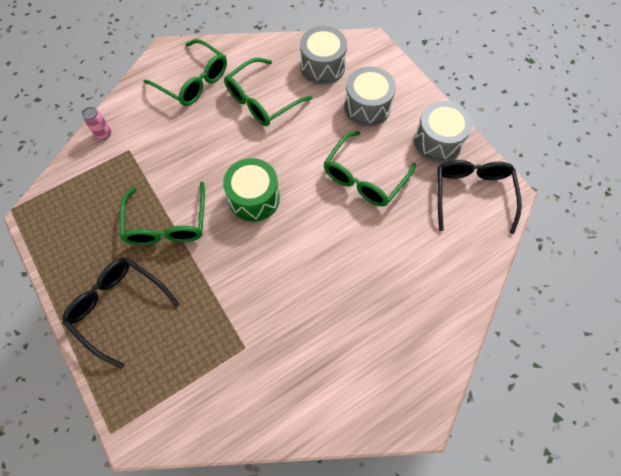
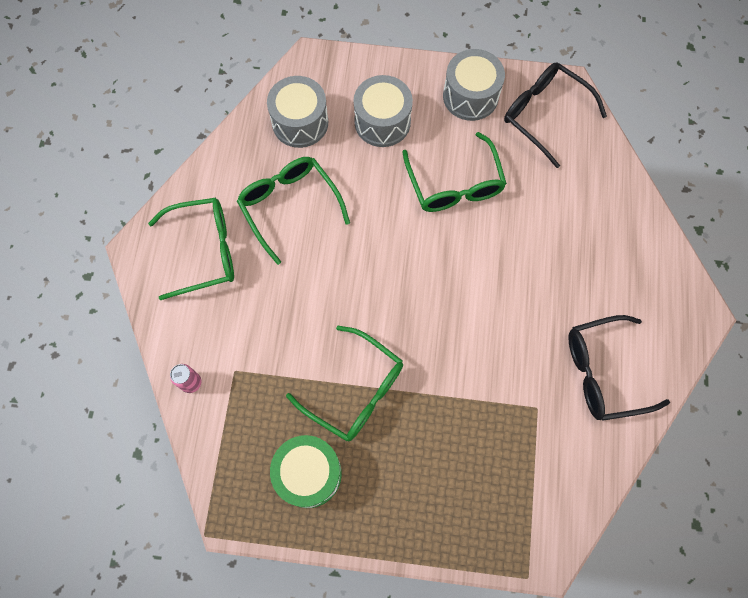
camera: 50 degrees left, 5 degrees up
black glasses [63,257,179,369] -> black glasses moved to [568,315,670,421]
green drum [223,158,280,222] -> green drum moved to [270,435,342,508]
green glasses [224,58,312,126] -> green glasses turned 150 degrees clockwise [237,157,350,265]

